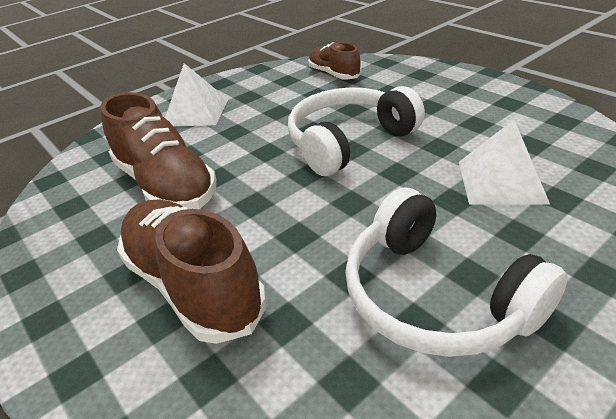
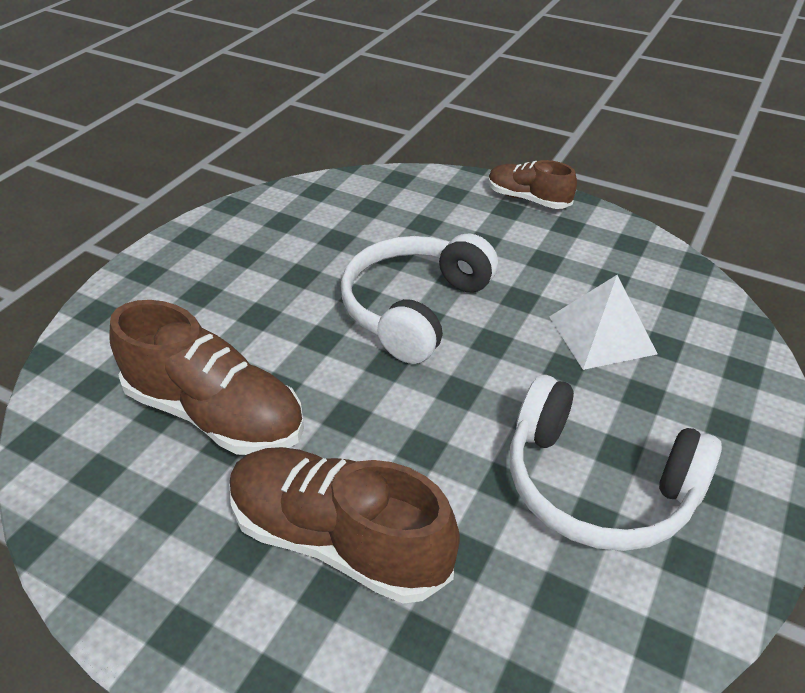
camera: 25 degrees left, 5 degrees up
white pyramid [165,63,228,126] -> none
brown shoe [308,42,361,80] -> brown shoe moved to [488,160,577,209]

